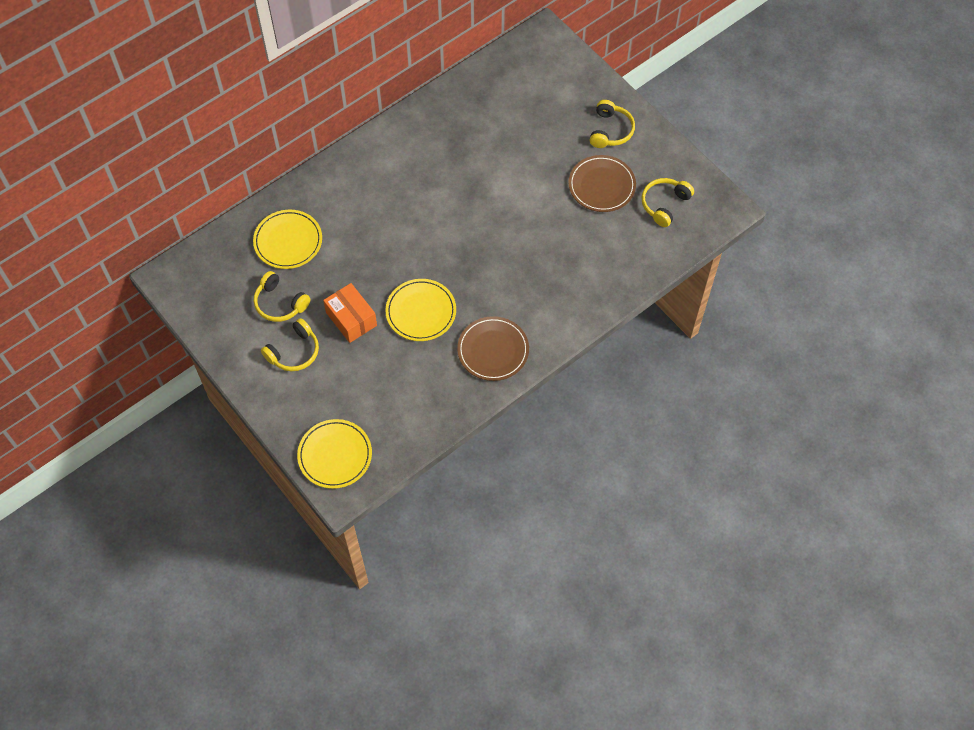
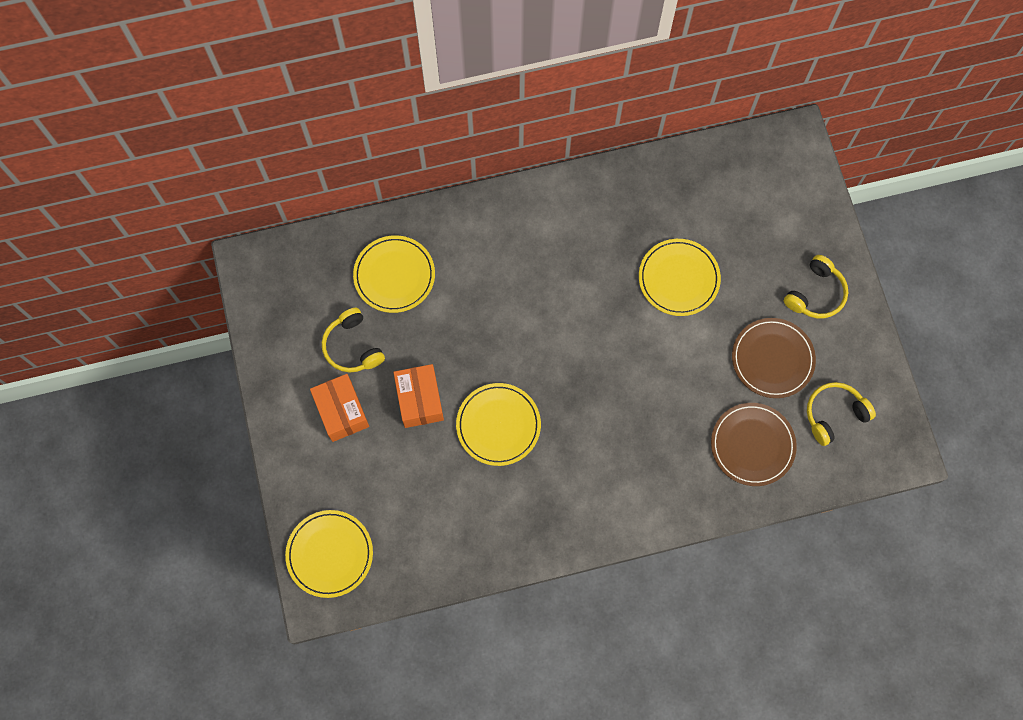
camera: 25 degrees right, 10 degrees up
yellow headphones [261,318,319,371] -> orange box [310,374,369,442]
brown plate [457,316,529,381] -> brown plate moved to [711,403,797,486]
none -> yellow plate [639,239,721,316]

